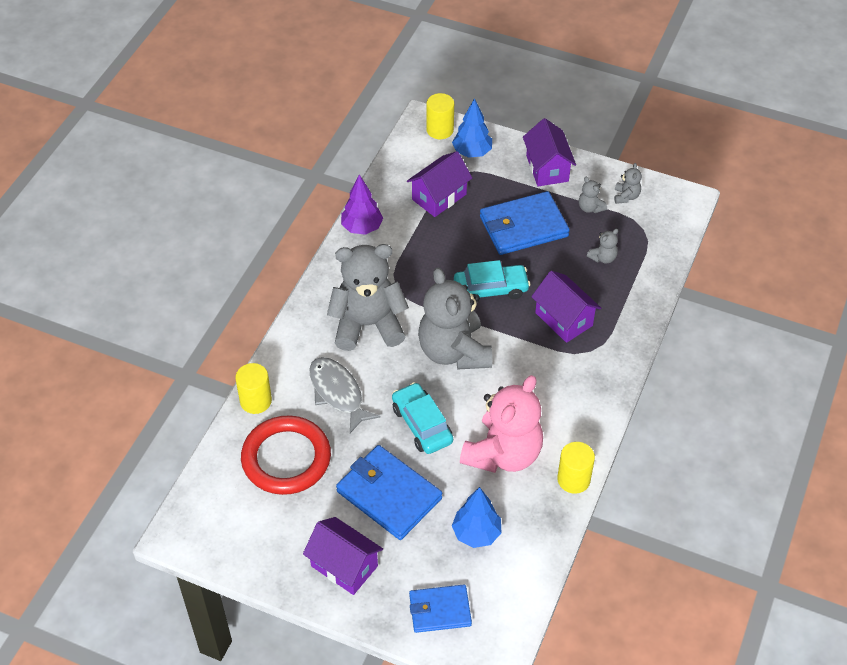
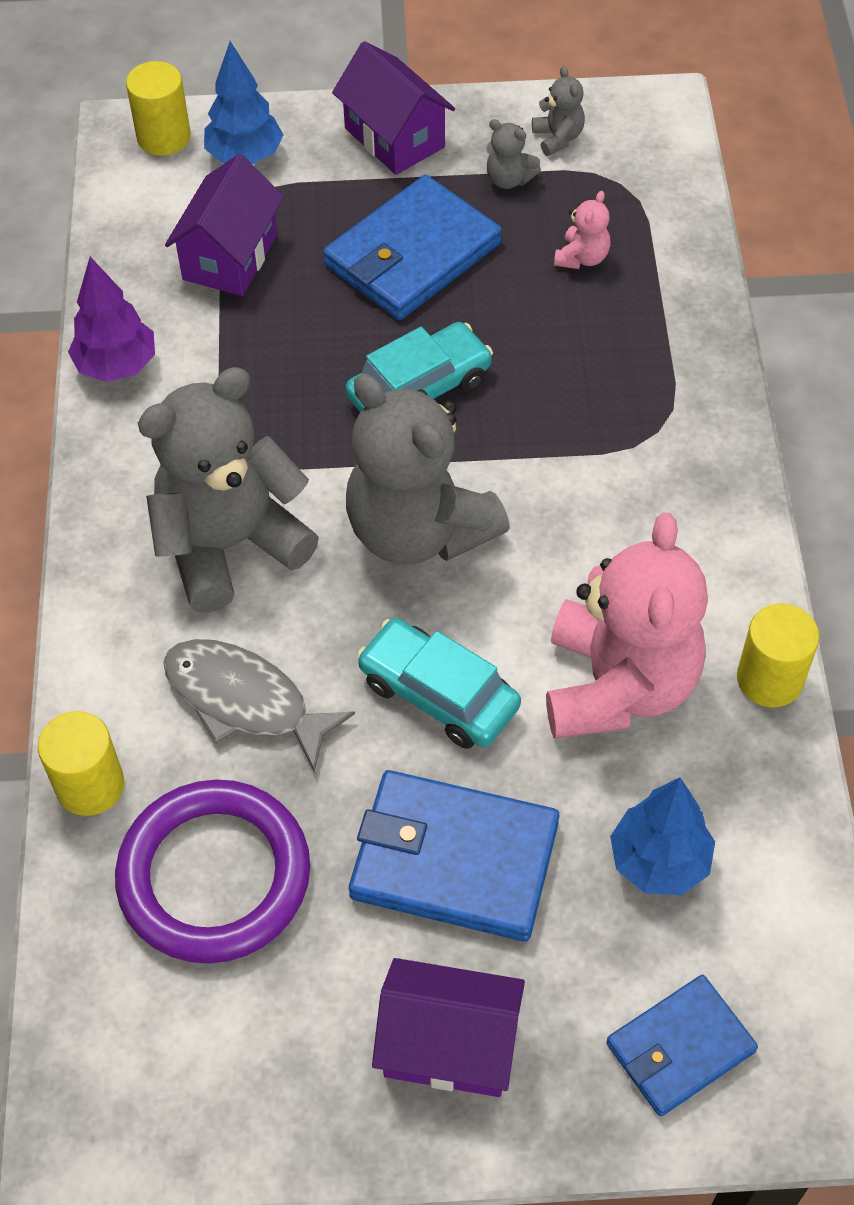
camera: 25 degrees left, 5 degrees up
red ring [241,416,331,495] -> purple ring [115,779,310,963]
purple house [531,271,601,343] -> none
grey teddy bear [587,229,618,264] -> pink teddy bear [554,191,611,269]

